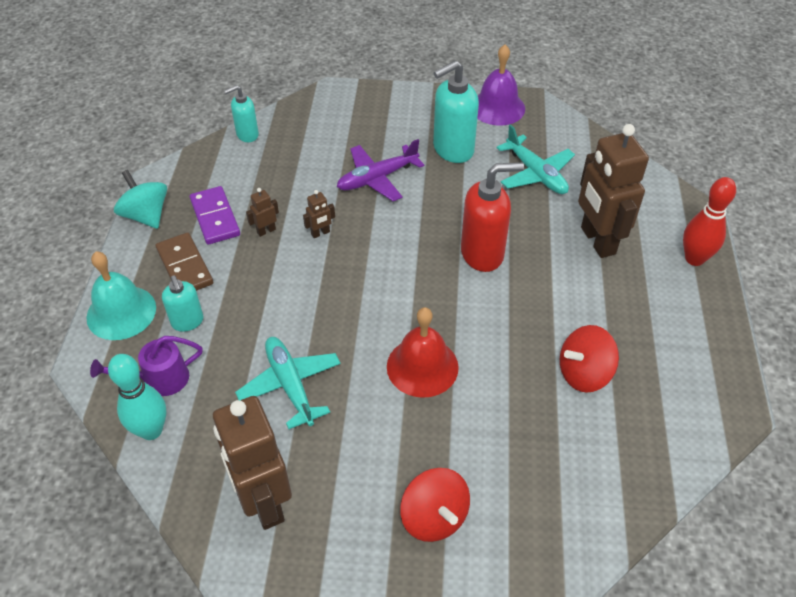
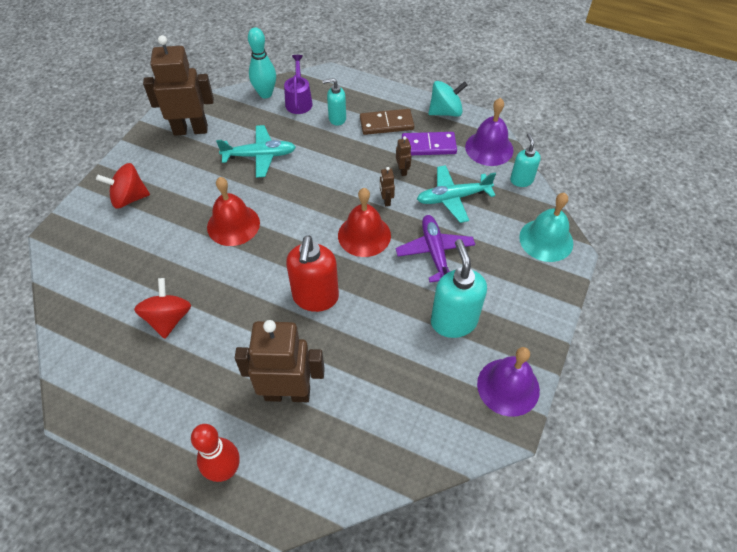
camera: 110 degrees right, 5 degrees up
turquoise bell [86,252,156,340] -> turquoise bell moved to [519,193,573,262]
turquoise plane [497,124,575,194] -> turquoise plane moved to [417,165,496,223]
none -> red bell [338,188,391,257]
none -> purple bell [465,98,513,166]

